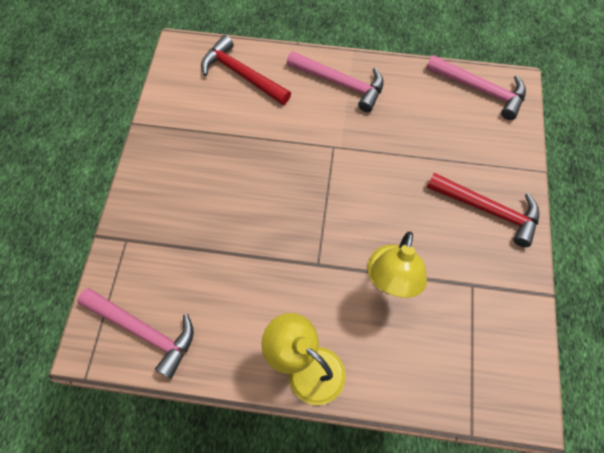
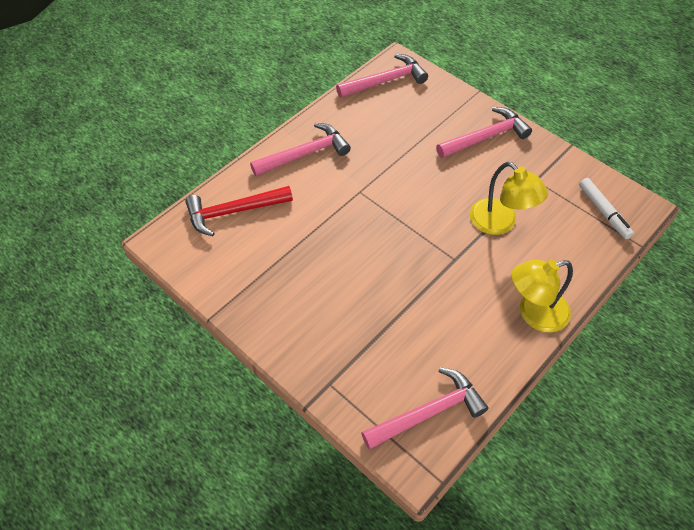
camera: 55 degrees left, 10 degrees down
red hammer [427,173,539,247] -> pink hammer [436,107,532,158]
none -> white marker [579,178,634,239]

